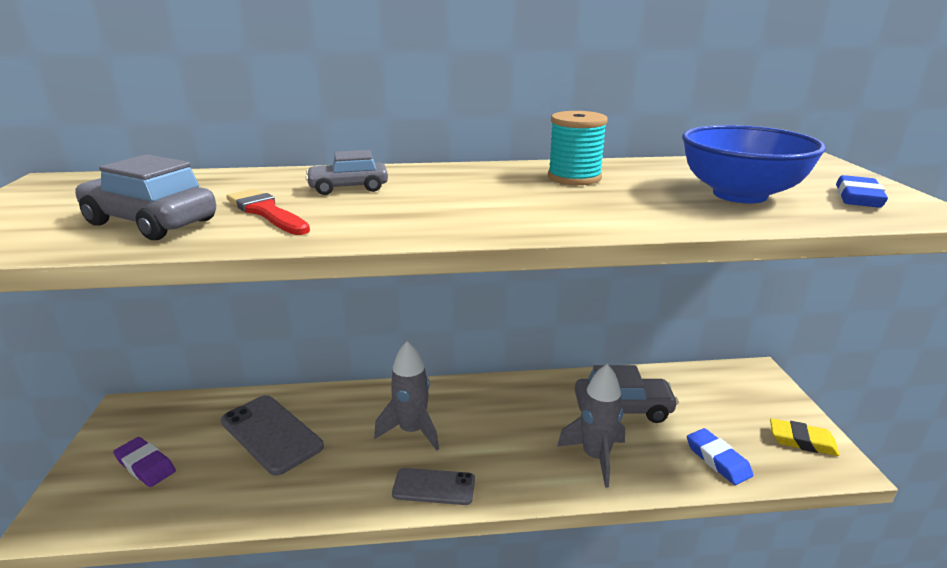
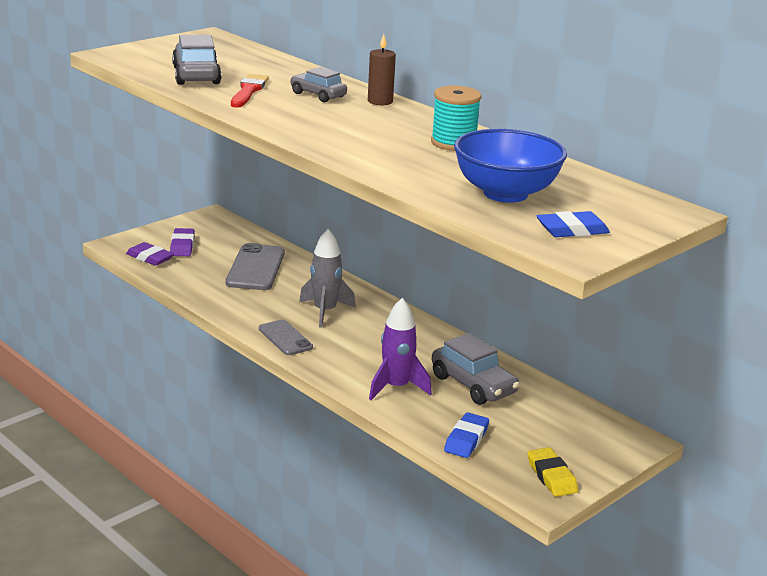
camera: 50 degrees right, 0 degrees up
grey rocket [557,364,625,488] -> purple rocket [369,298,432,400]
none -> purple eraser [126,242,174,266]
none -> brown candle [368,34,396,105]

